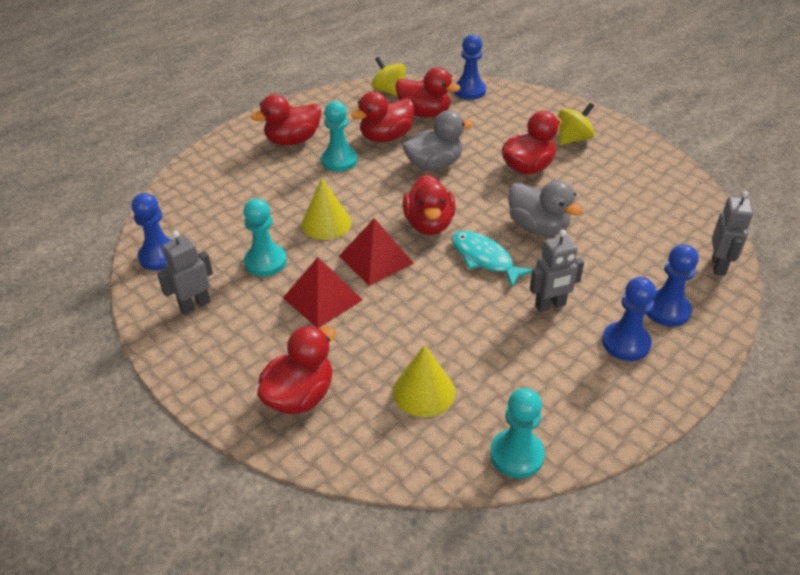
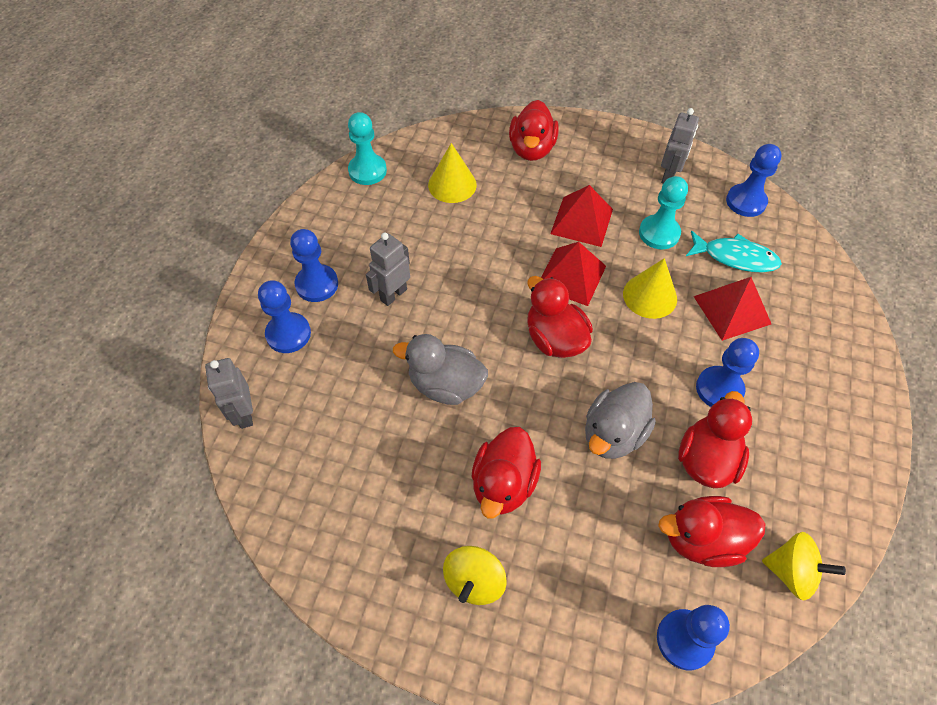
camera: 150 degrees right, 15 degrees up
red duck [251,94,321,146] -> none
turquoise pawn [321,101,358,172] -> blue pawn [696,338,759,407]
turquoise fish [452,231,533,288] -> turquoise fish moved to [686,231,782,273]
none -> red pyramid [693,277,771,341]

